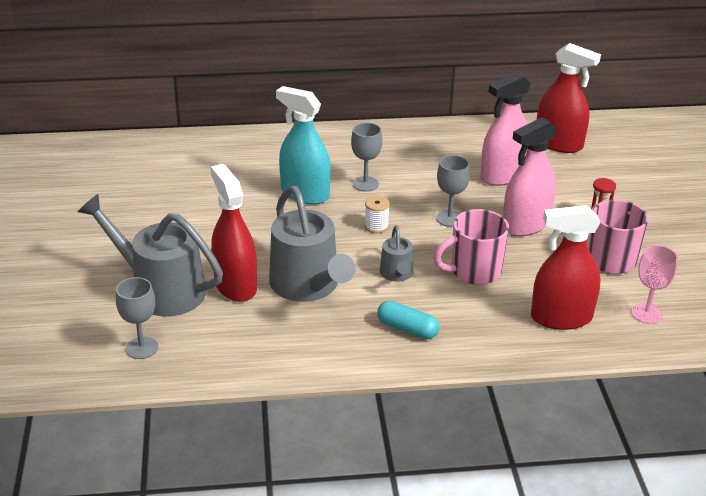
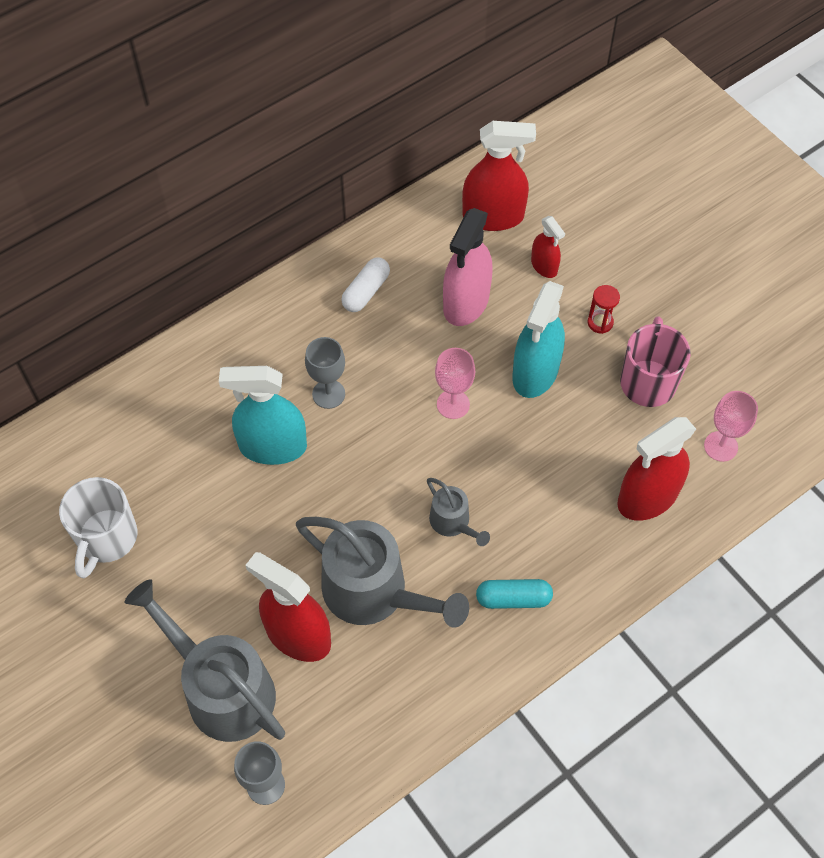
camera: 30 degrees left, 25 degrees up
grey watering can [78,194,223,317] -> grey watering can turned 45 degrees clockwise [125,579,285,742]
white spool [365,196,390,233] -> none
pink mug [433,209,509,285] -> none
grey goblet [436,155,470,227] -> pink goblet [435,348,475,419]
pink spray bottle [503,117,557,236] -> turquoise spray bottle [512,281,565,398]
none -> white mug [59,477,137,578]
none -> white capsule [341,257,390,312]
none -> red spray bottle [531,216,565,278]

